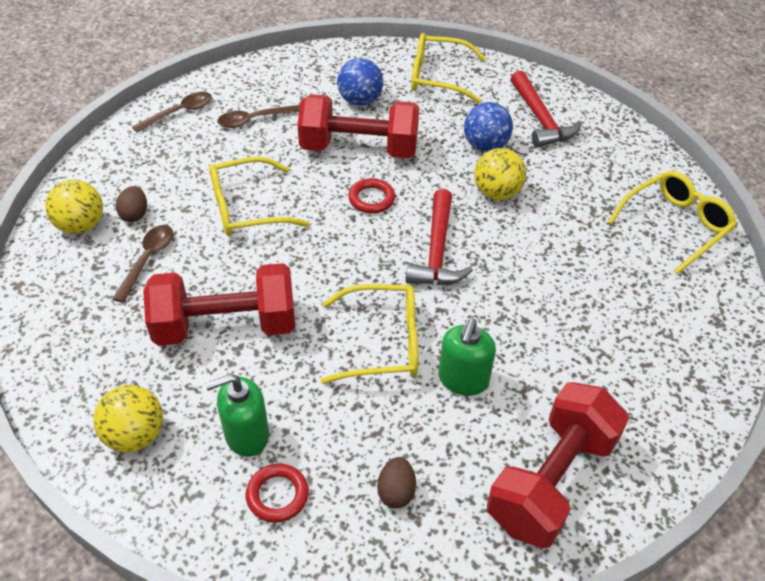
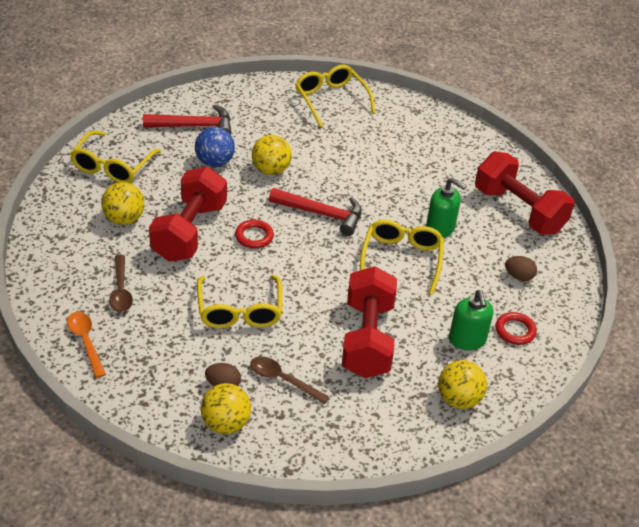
camera: 80 degrees left, 5 degrees down
brown spoon [132,92,212,133] -> orange spoon [67,312,106,378]
blue ball [337,58,383,106] -> yellow ball [101,182,144,225]

